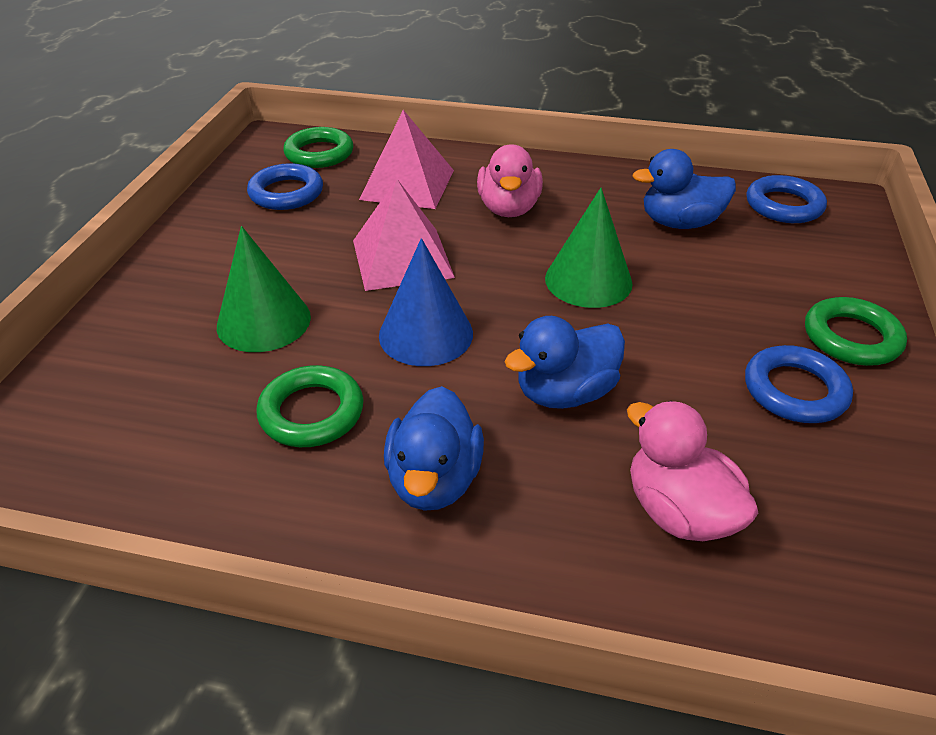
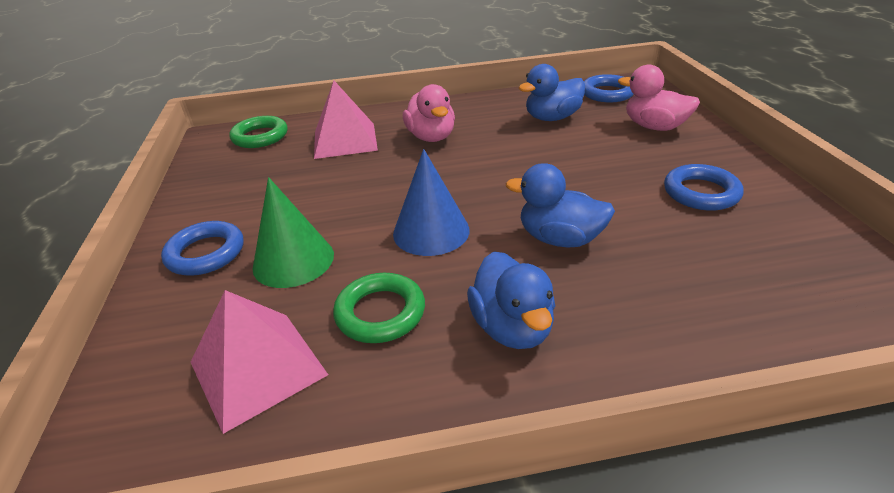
camera: 20 degrees left, 5 degrees down
blue ring [247,163,323,210] -> blue ring moved to [161,221,243,276]
pink pyramid [353,179,455,291] -> pink pyramid moved to [191,290,328,434]
blue duck [504,316,625,409] -> blue duck turned 75 degrees clockwise [506,163,615,248]
green cone [545,188,633,308] -> none
pink duck [627,401,758,541] -> pink duck moved to [618,65,700,131]
green ring [805,297,907,366] -> none

